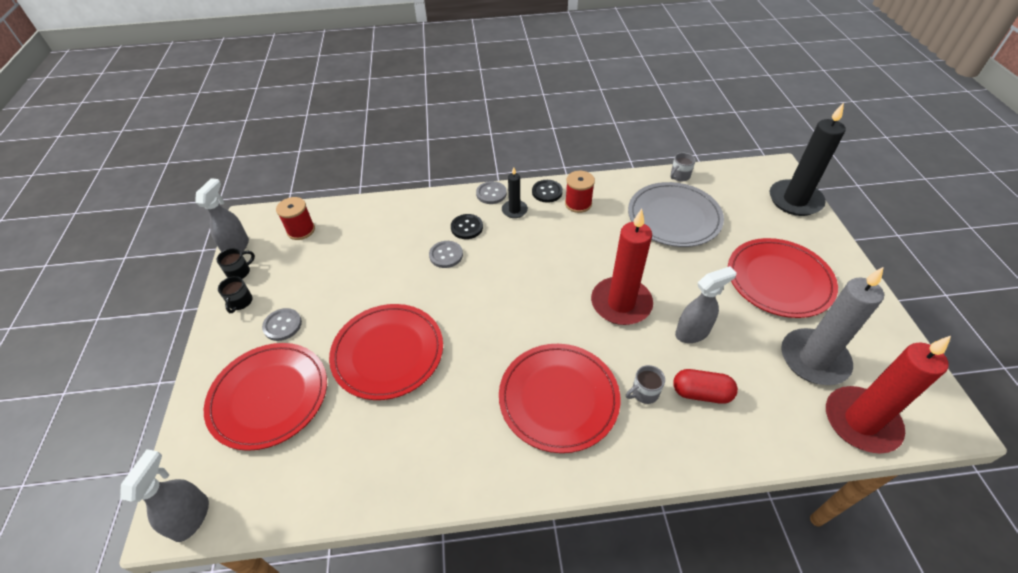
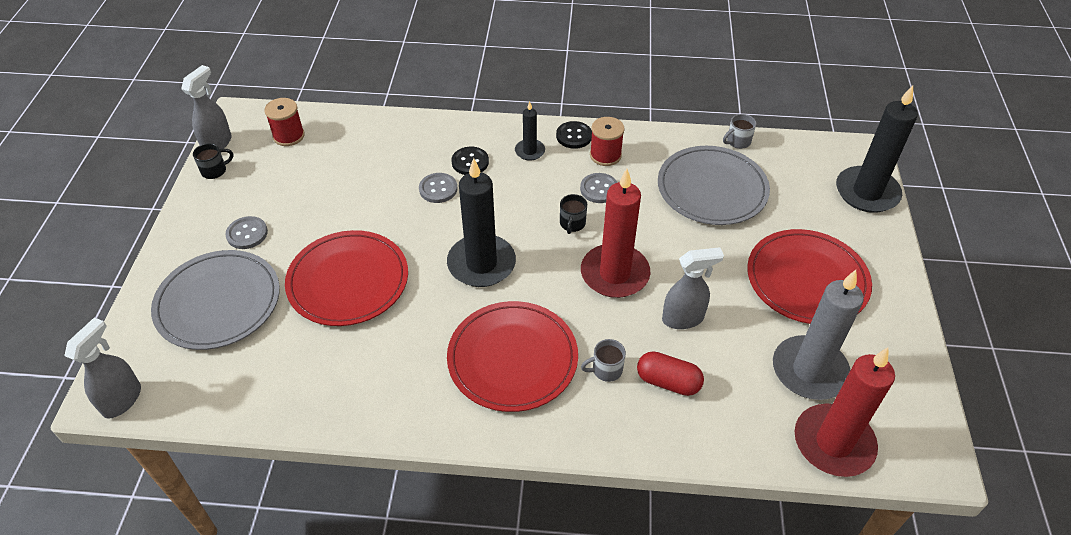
camera: 10 degrees right, 0 degrees up
red plate [204,343,327,451] -> grey plate [151,250,280,350]
black mug [218,276,253,313] -> black mug moved to [560,194,587,234]
grey button [476,181,507,204] -> grey button moved to [580,173,618,203]
none -> black candle [447,158,516,287]

